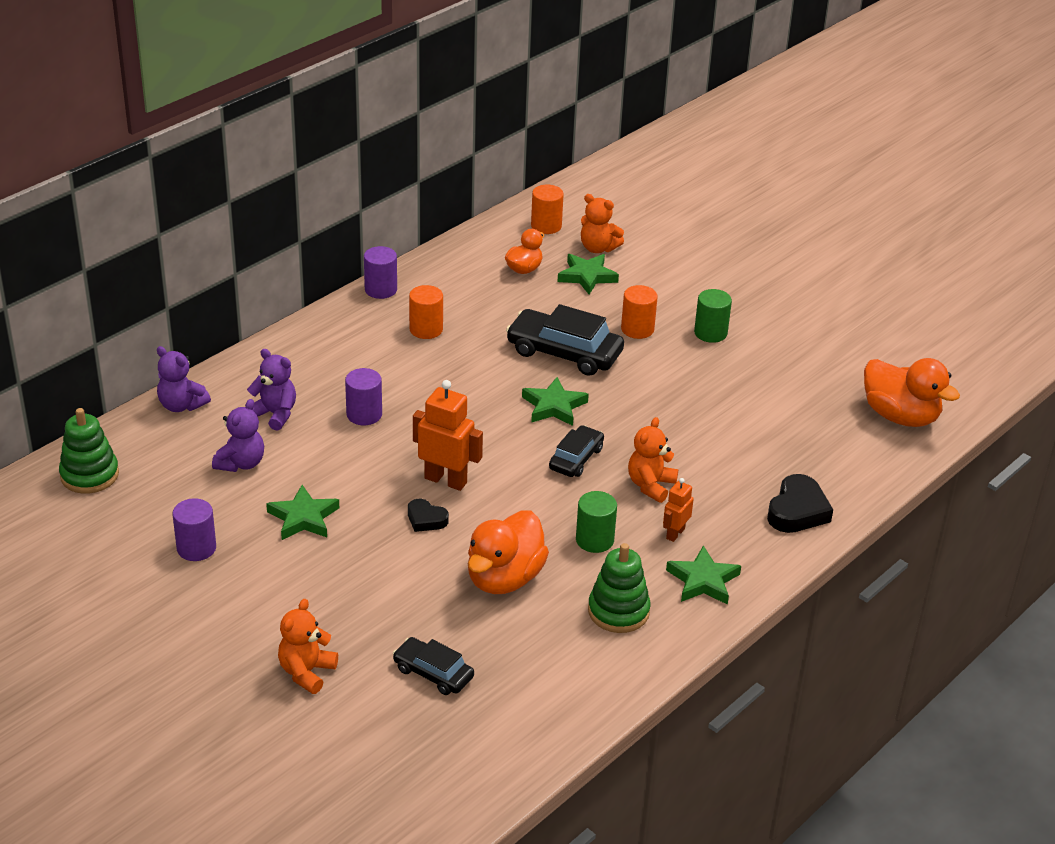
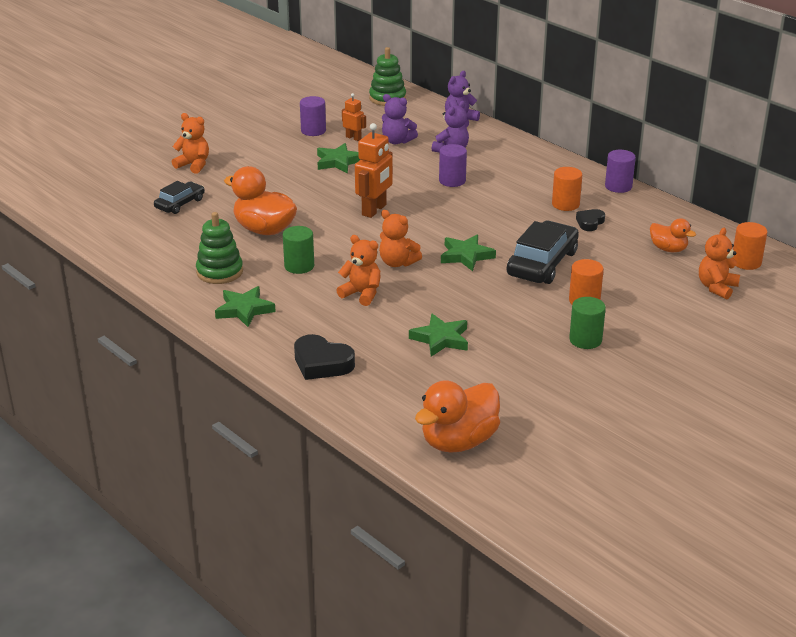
camera: 95 degrees right, 5 degrees down
black heart [408,499,449,532] -> black heart moved to [576,209,605,231]
black car [549,425,604,477] -> orange teddy bear [379,210,422,267]
green star [558,254,619,295] -> green star moved to [409,313,468,357]
orange robot [663,478,694,542] -> orange robot moved to [342,93,366,141]

